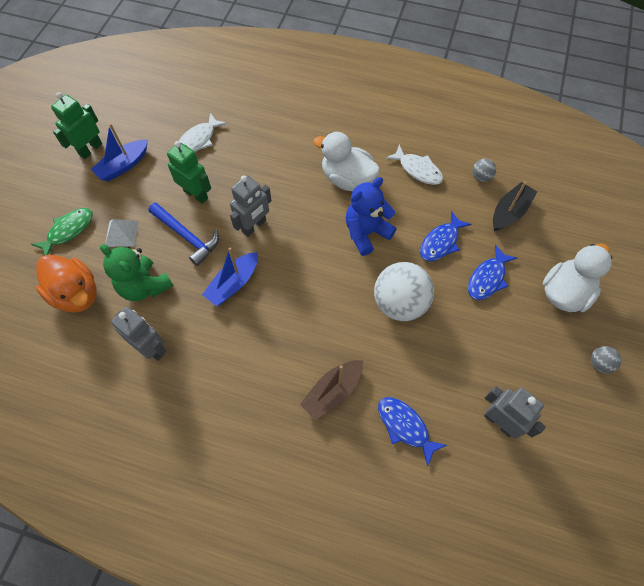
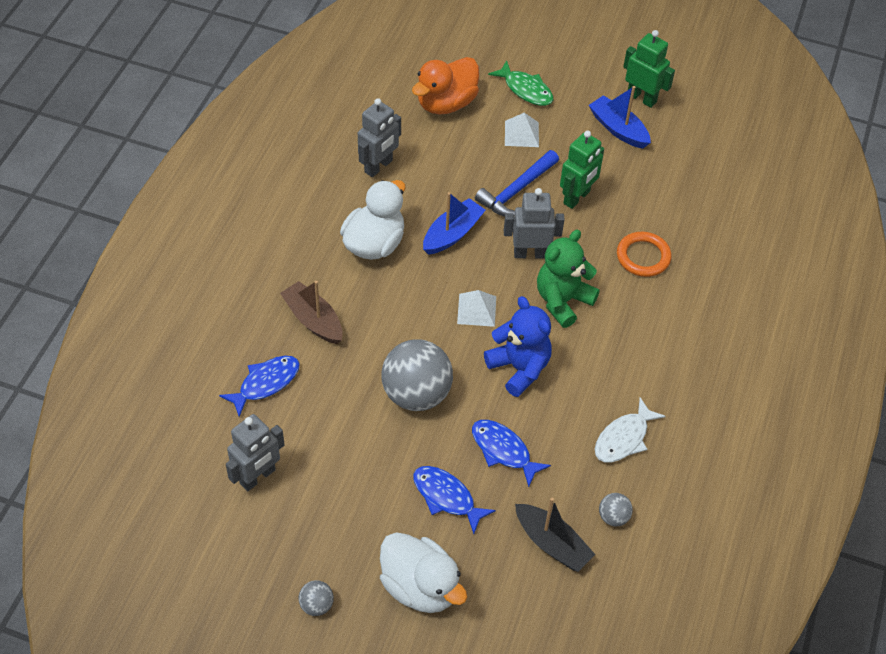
camera: 90 degrees right, 10 degrees down
green teddy bear [100,244,174,301] -> green teddy bear moved to [537,230,600,328]
white fish [179,113,227,152] -> none
blue boat [202,248,258,306] -> blue boat turned 90 degrees clockwise [423,192,486,255]
grey robot [230,175,272,237] -> grey robot turned 135 degrees clockwise [504,188,565,259]
white duck [313,132,380,191] -> white duck moved to [340,180,406,260]
white ball [374,262,434,321] -> grey ball [381,339,453,411]
none -> white pyramid [457,290,496,327]
none -> orange ring [617,232,672,277]

